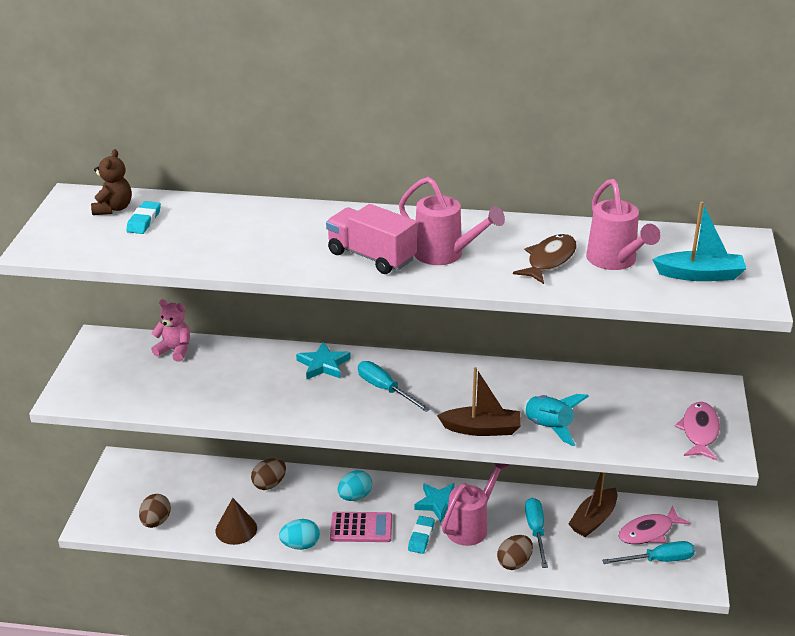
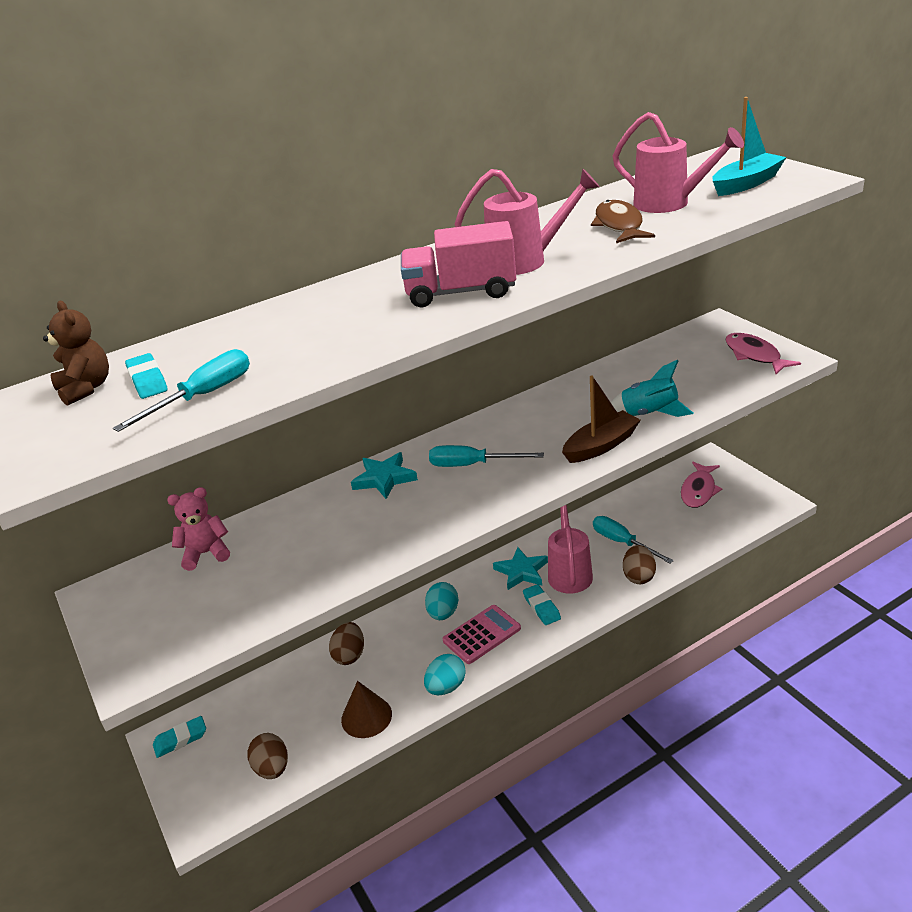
camera: 35 degrees left, 0 degrees up
brown boat [569,472,618,537] -> none
turquoise screwdriver [602,541,695,564] -> turquoise screwdriver moved to [113,349,250,432]
none -> turquoise eraser [153,716,206,758]

